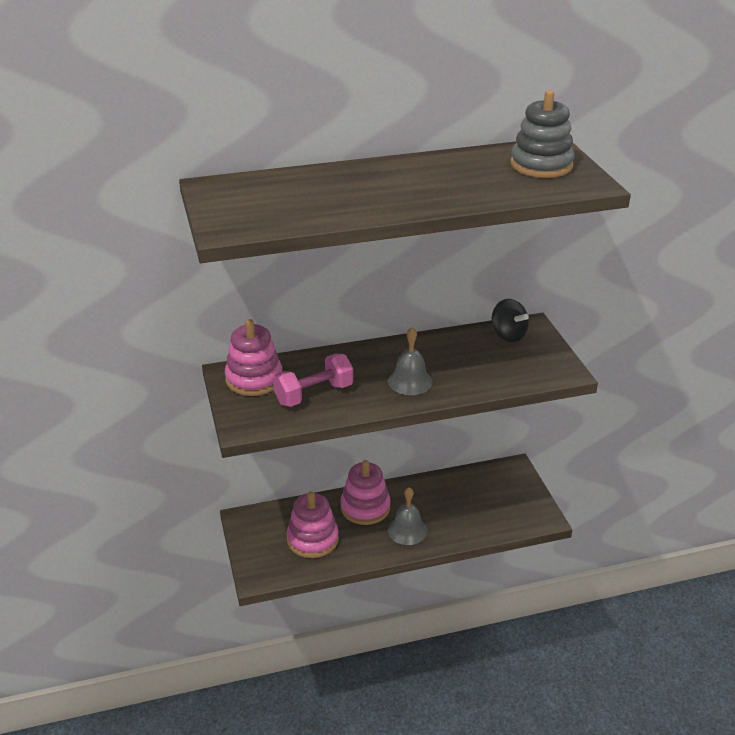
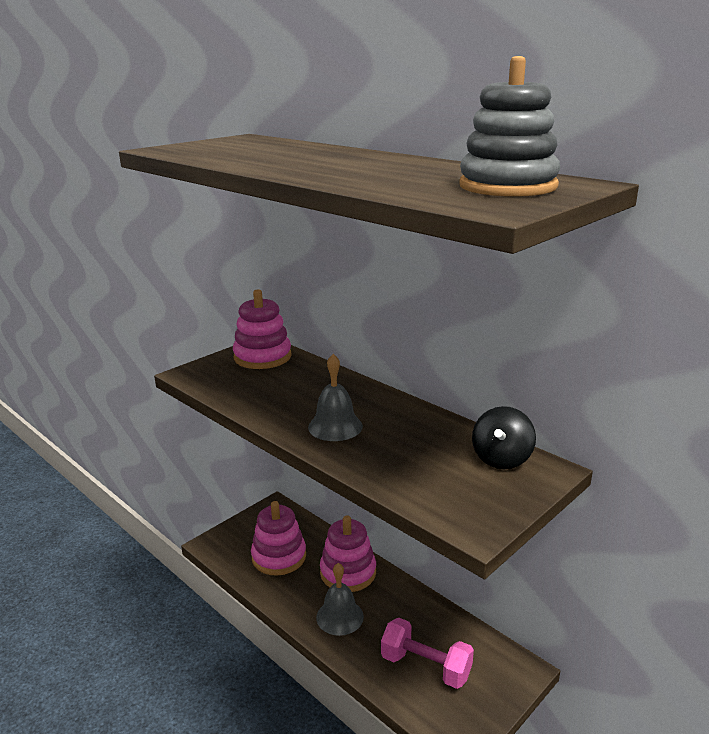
camera: 60 degrees right, 10 degrees down
pink dumbbell [273,354,353,407] -> pink dumbbell moved to [381,618,474,689]

